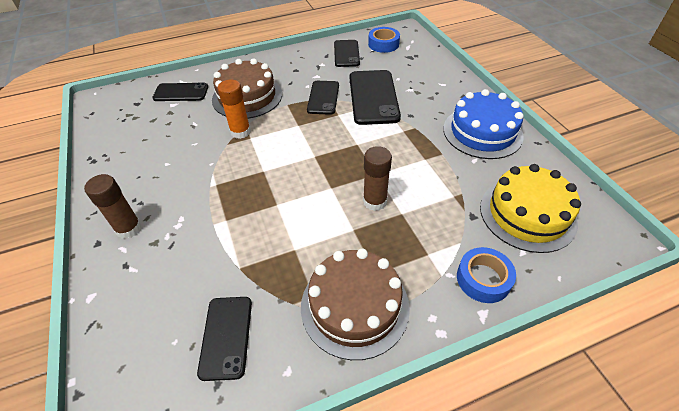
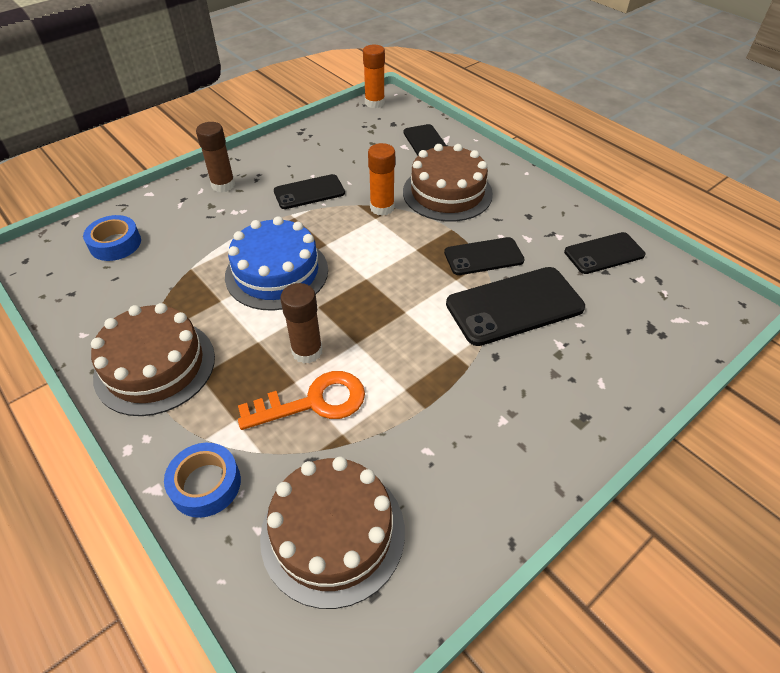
camera: 70 degrees right, 0 degrees up
black phone [197,297,252,381] -> black phone moved to [274,174,345,209]
blue tape [368,27,400,53] -> blue tape moved to [83,215,141,261]
blue cake [443,89,524,159] -> blue cake moved to [225,216,328,311]
yellow cake [480,164,581,253] -> brown cake [260,457,405,609]
none -> orange key [238,371,365,430]
none -> orange glue stick [363,45,385,108]

